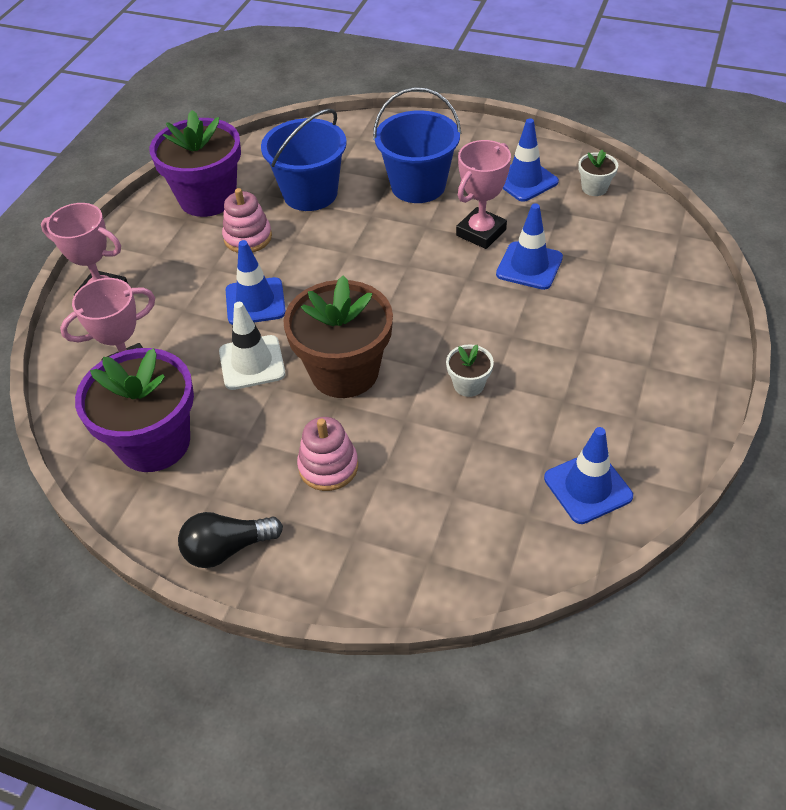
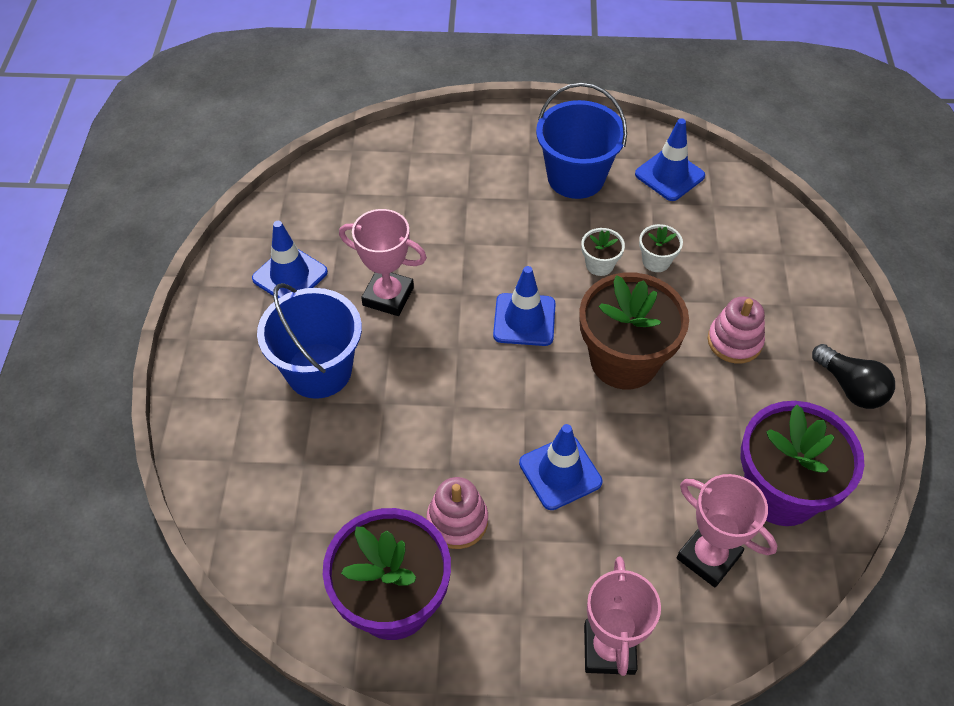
camera: 110 degrees left, 5 degrees up
white traffic cone [219,302,286,390] -> none
blue bucket [261,108,347,211] -> blue bucket moved to [536,83,627,199]
blue traffic cone [496,203,563,290] -> blue traffic cone moved to [493,266,556,346]
white flower pot [578,150,618,196] -> white flower pot moved to [639,224,683,272]

